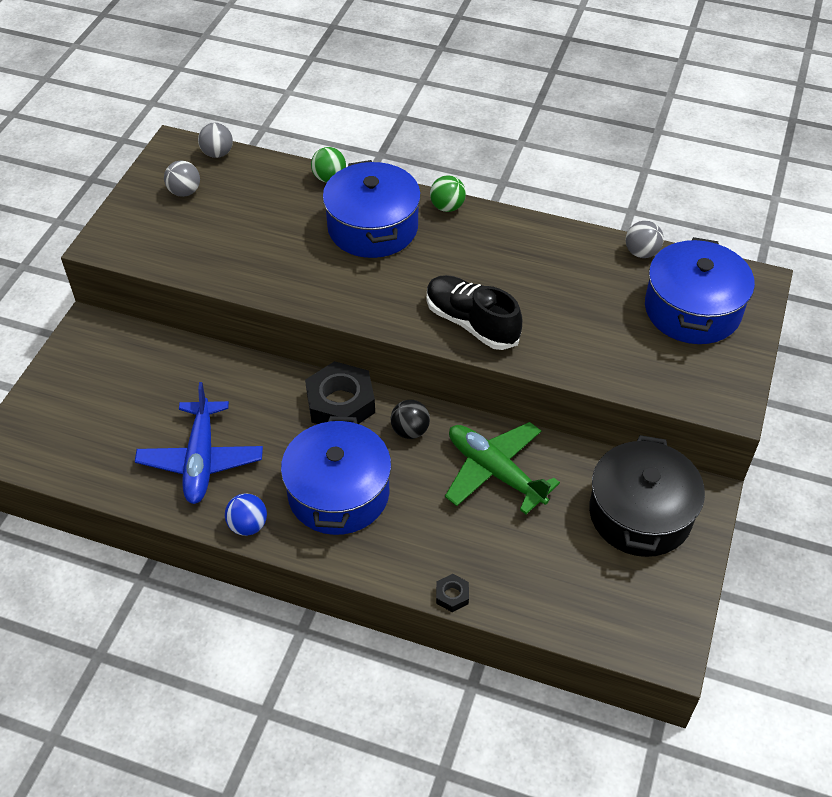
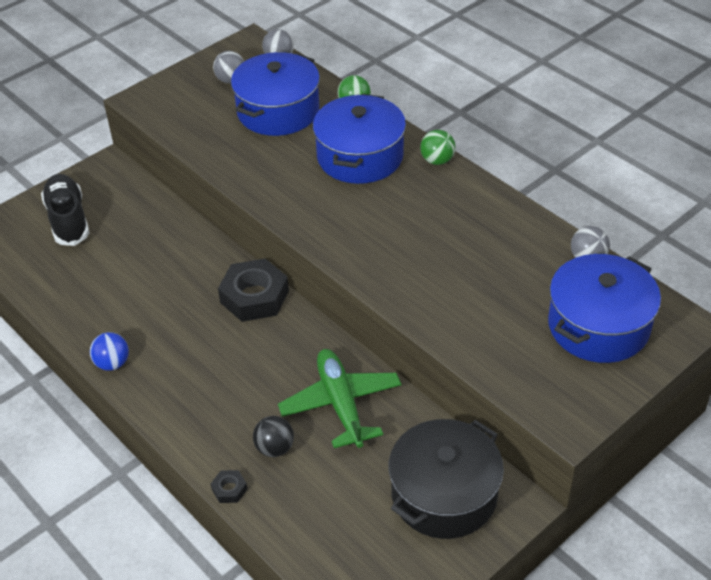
camera: 30 degrees right, 5 degrees down
blue plane [135,382,263,504] -> none
blue pot [281,416,391,535] -> blue pot moved to [231,52,320,136]
black ball [391,400,430,439] -> black ball moved to [253,416,294,457]
black shoe [427,275,522,350] -> black shoe moved to [41,174,89,246]

